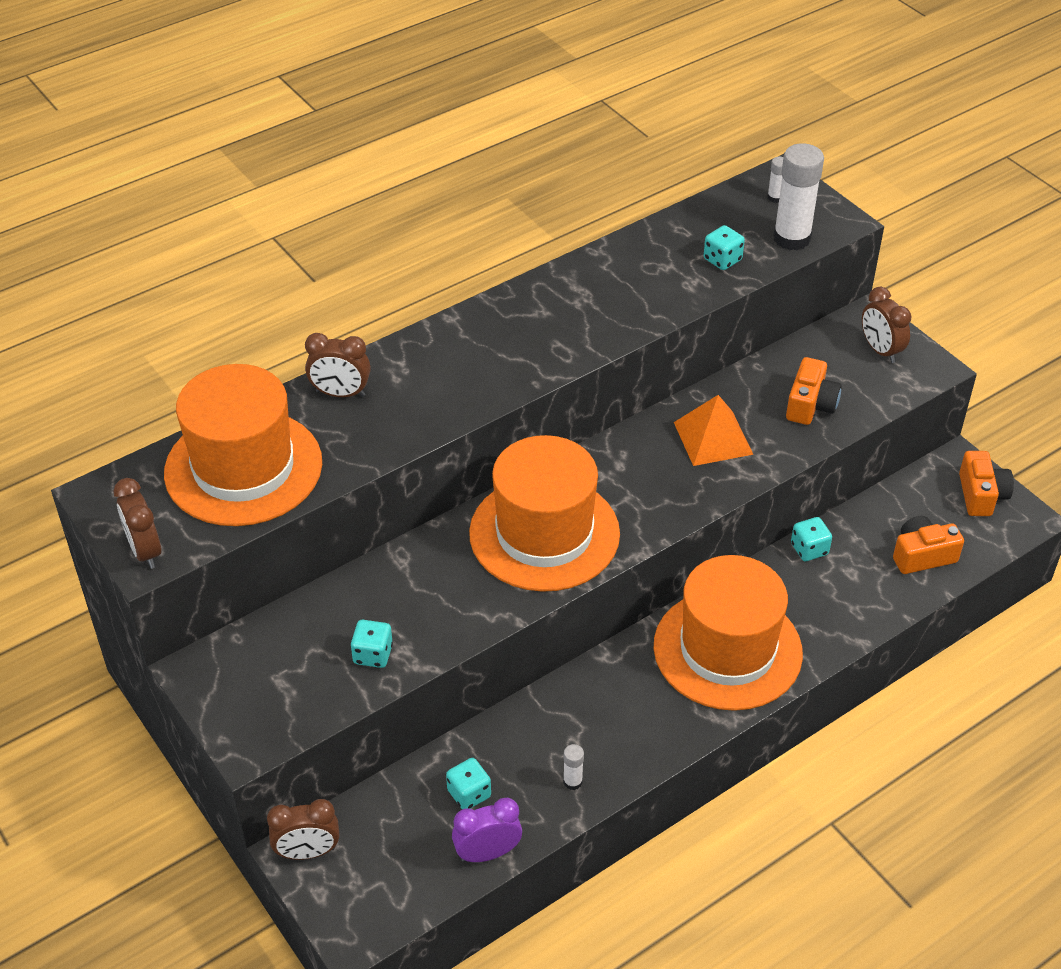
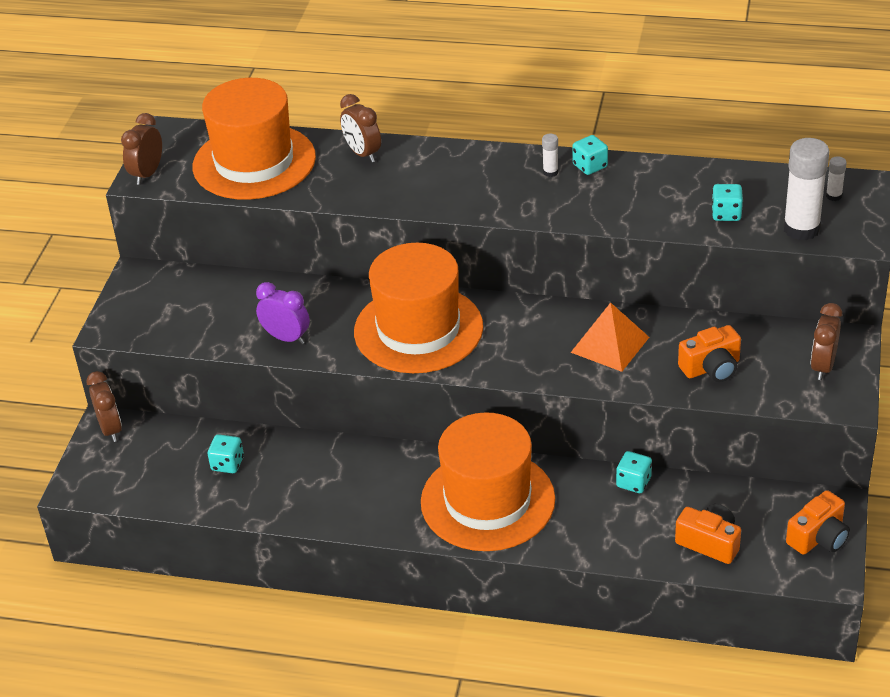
camera: 50 degrees right, 5 degrees down
brown clock [267,799,339,860] -> brown clock turned 150 degrees counterclockwise [86,371,122,442]
turquoise dice [351,620,393,668] -> turquoise dice moved to [572,135,608,175]
purple clock [452,798,522,862] -> purple clock moved to [256,282,310,344]
white glue stick [563,744,584,790] -> white glue stick moved to [542,134,558,177]

